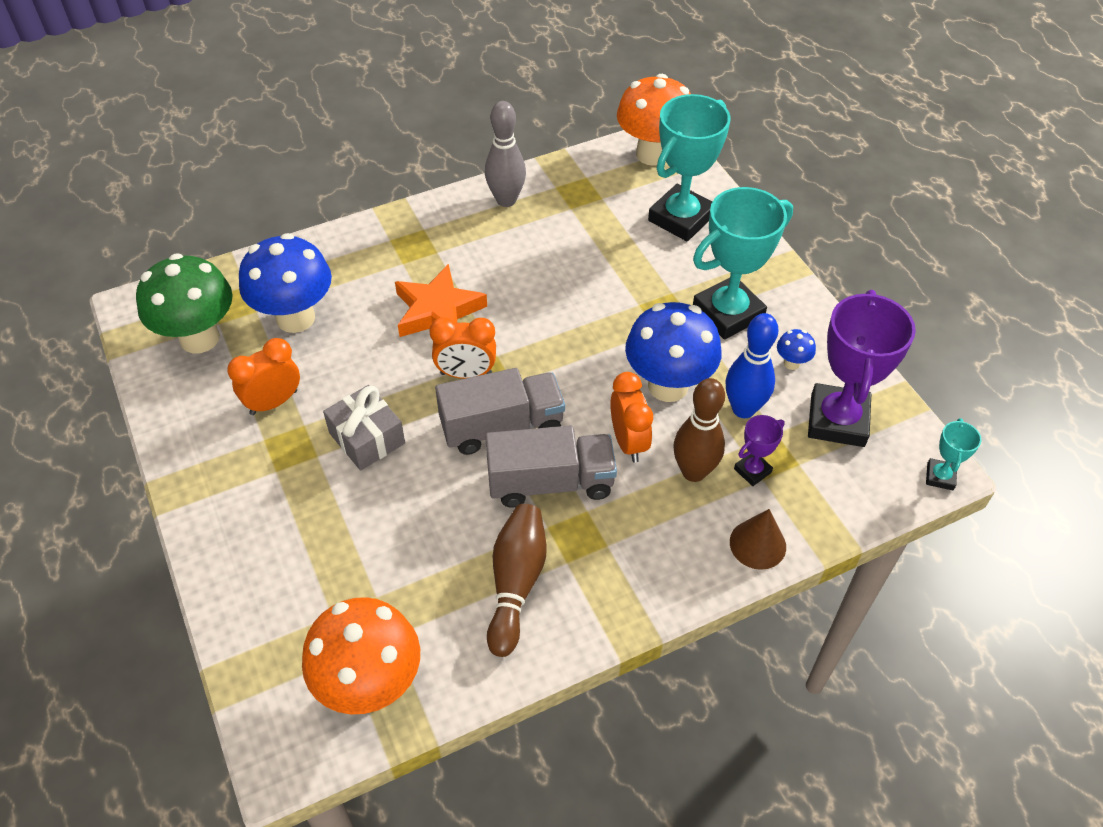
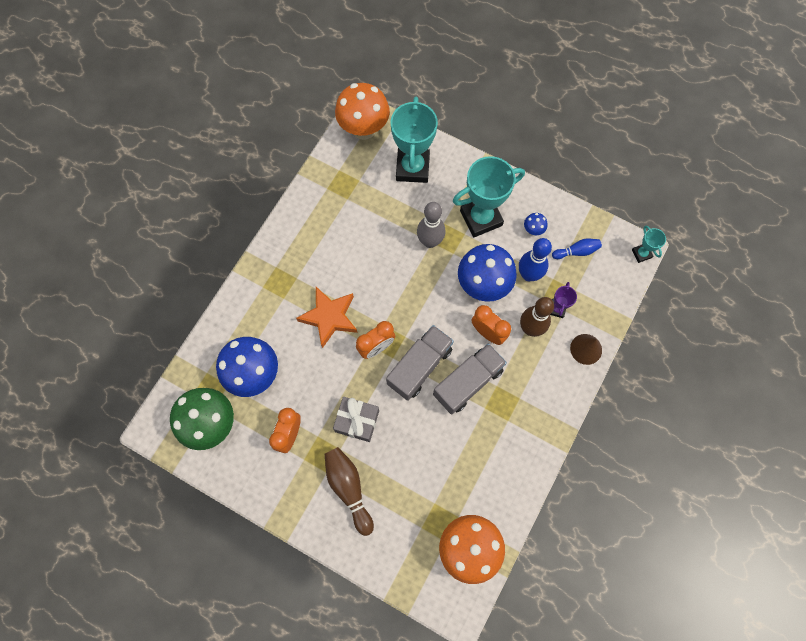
camera: 35 degrees left, 20 degrees up
grey bowling pin [485,101,526,207] -> grey bowling pin moved to [417,202,445,248]
brown bowling pin [487,504,546,657] -> brown bowling pin moved to [325,447,374,536]
turquoise trophy [693,187,793,339] -> turquoise trophy turned 45 degrees clockwise [453,156,525,237]
purple trophy [808,290,916,447] -> blue bowling pin [552,239,602,259]

